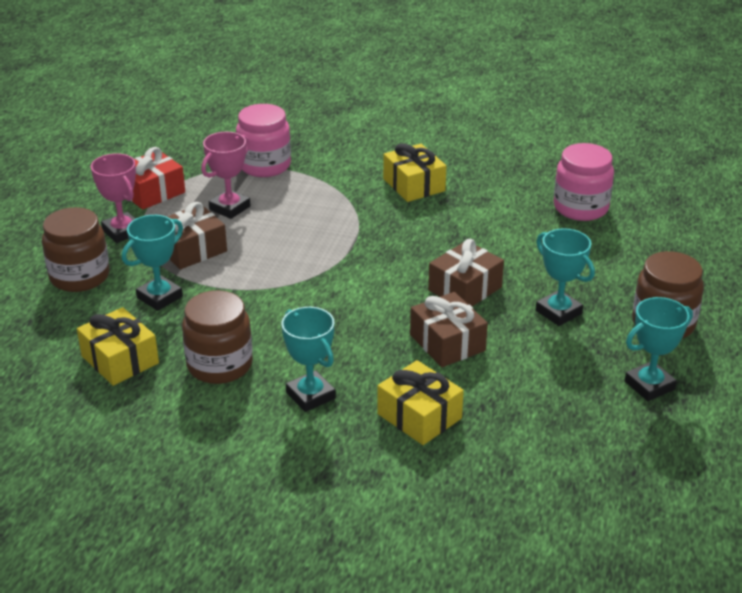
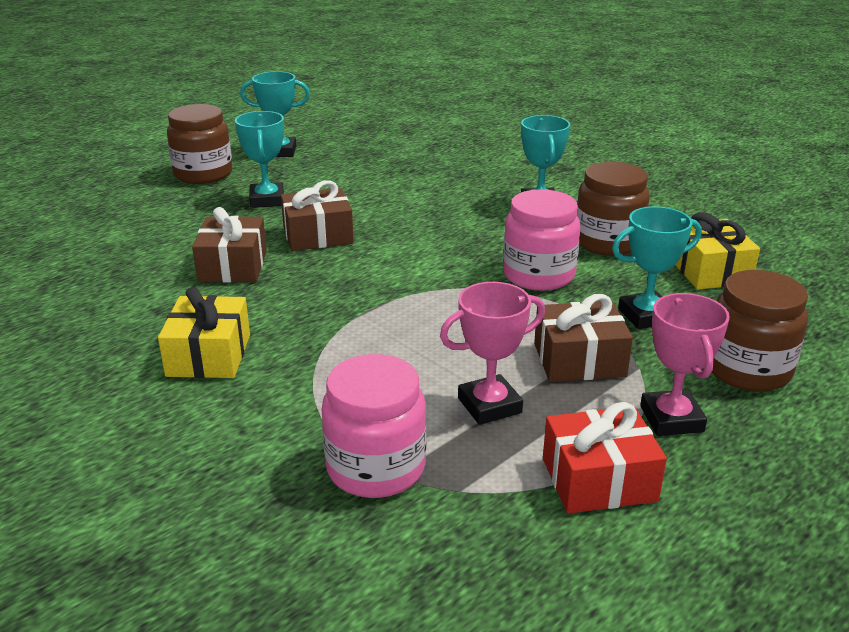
camera: 150 degrees left, 5 degrees down
yellow gift [377,360,464,445] -> none
brown gift [410,292,488,367] -> brown gift moved to [192,207,267,283]
pink jar [554,143,614,221] -> pink jar moved to [503,189,581,291]

